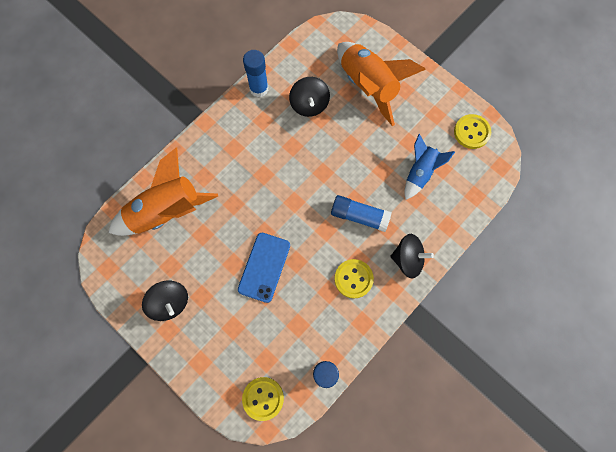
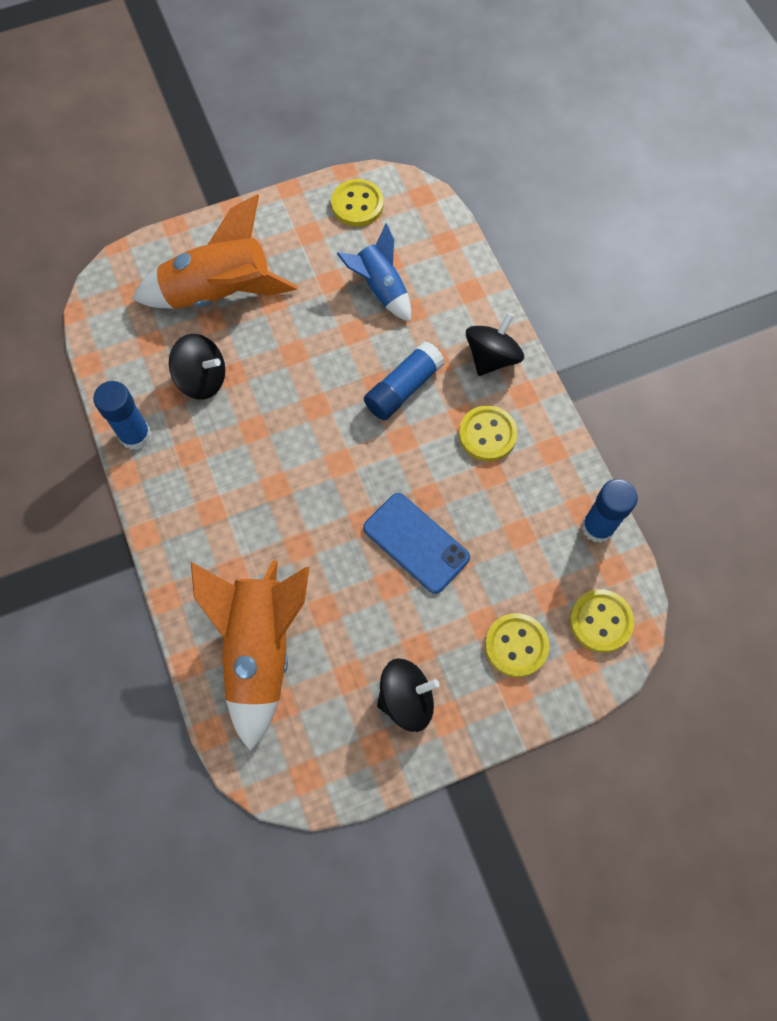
camera: 65 degrees left, 5 degrees down
none -> yellow button [485,613,549,677]

